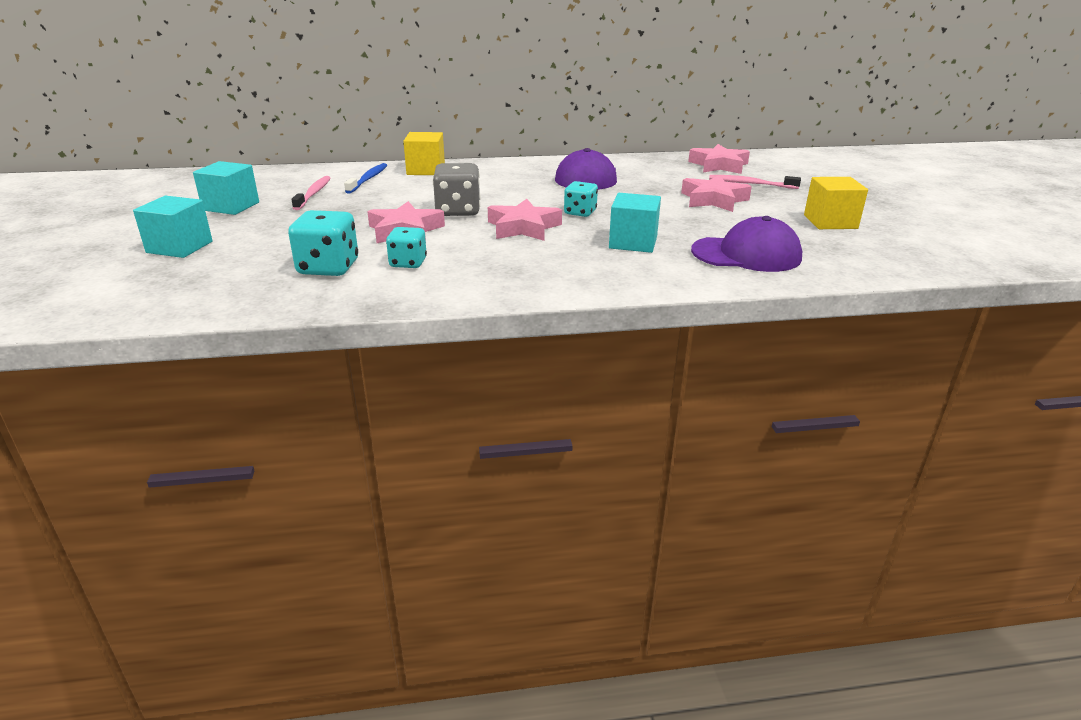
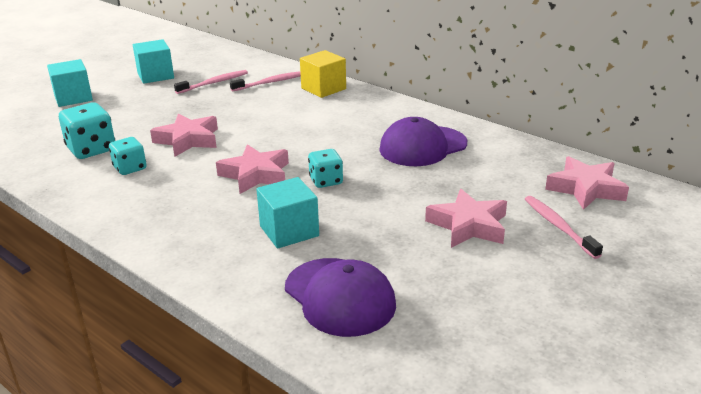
camera: 50 degrees right, 0 degrees up
blue toothbrush [344,163,387,194] -> pink toothbrush [230,71,301,92]
grey dice [433,163,481,216] -> none
yellow cube [804,177,868,229] -> none

